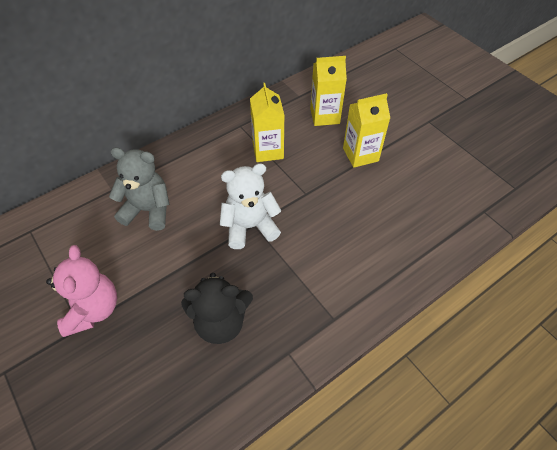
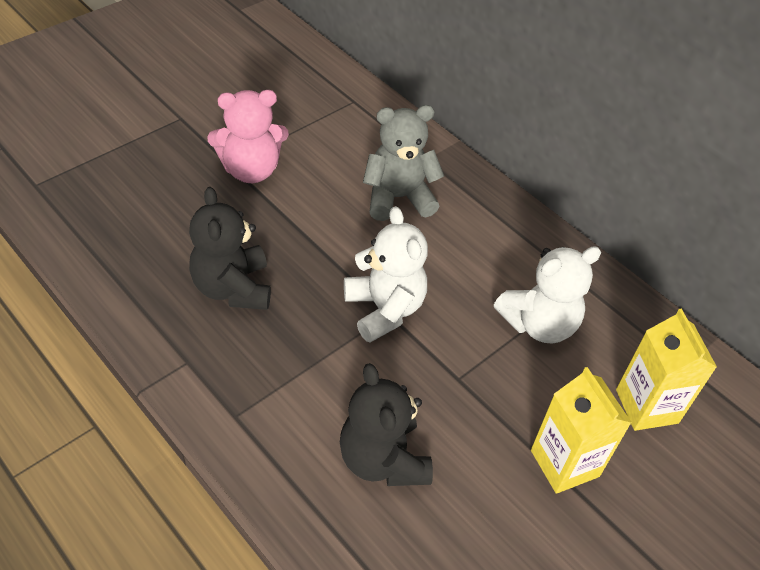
camera: 80 degrees right, 5 degrees down
grey teddy bear [109,147,170,231] -> grey teddy bear turned 105 degrees counterclockwise [363,105,444,221]
yellow carton [250,83,285,162] -> white teddy bear [494,246,601,343]
none -> black teddy bear [340,363,433,486]

